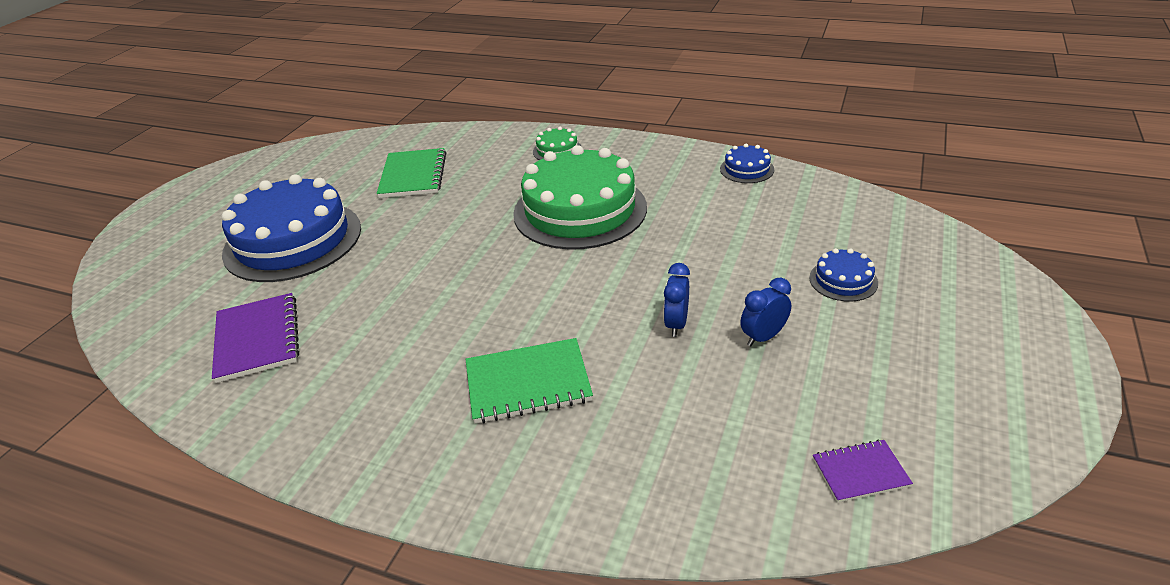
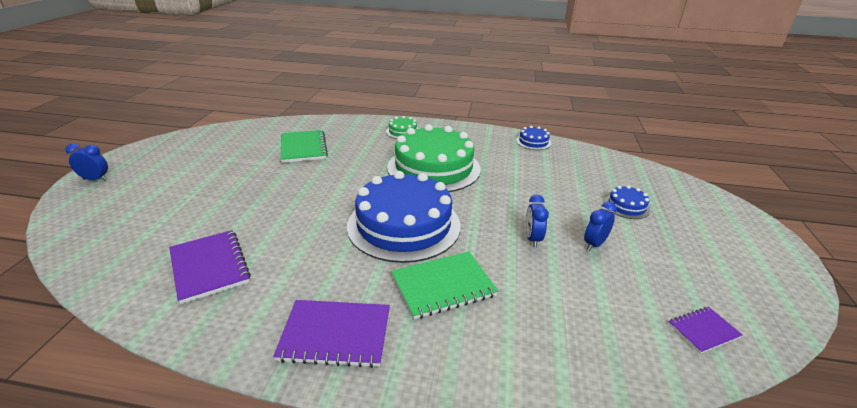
camera: 15 degrees left, 5 degrees down
blue cake [222,174,361,282] -> blue cake moved to [347,171,461,263]
none -> blue clock [65,143,108,181]
none -> purple notebook [273,300,390,368]

